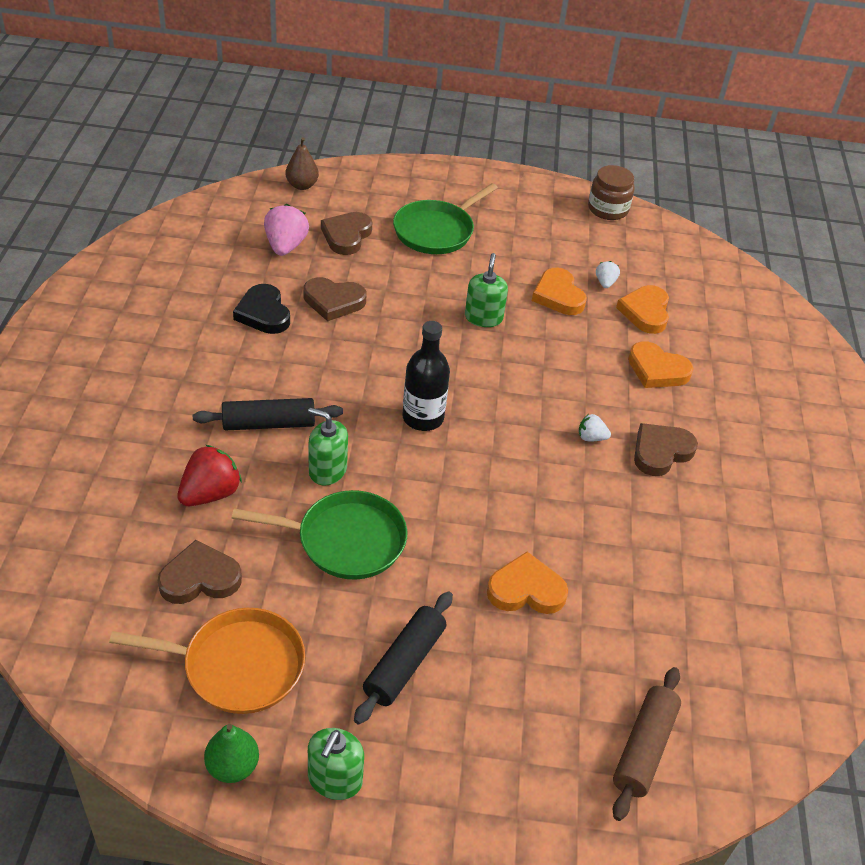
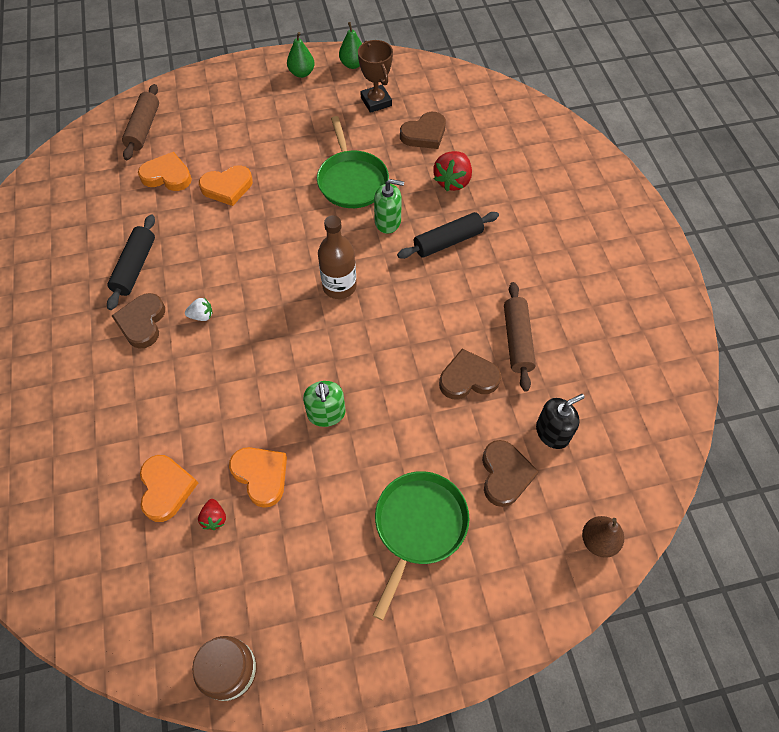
camera: 165 degrees right, 15 degrees up
orange pan [109,608,305,714] -> brown trophy [358,40,393,113]
green pan [232,490,407,580] -> green pan turned 90 degrees counterclockwise [317,116,389,208]
black heart [233,284,290,334] -> brown rolling pin [504,282,536,391]
pink strawberry [264,204,309,256] -> black soap dispenser [536,394,585,449]
green soap dispenser [308,728,364,800] -> green pear [287,32,315,78]
black rolling pin [354,592,453,725] -> black rolling pin moved to [107,214,155,310]
black bottle [403,321,450,431] -> brown bottle [318,215,357,299]
white strawberry [596,261,620,288] -> red strawberry [198,499,226,530]
orange heart [628,341,694,388] -> orange heart moved to [138,152,192,191]
brown heart [634,423,698,476] -> brown heart turned 150 degrees clockwise [112,293,165,349]

